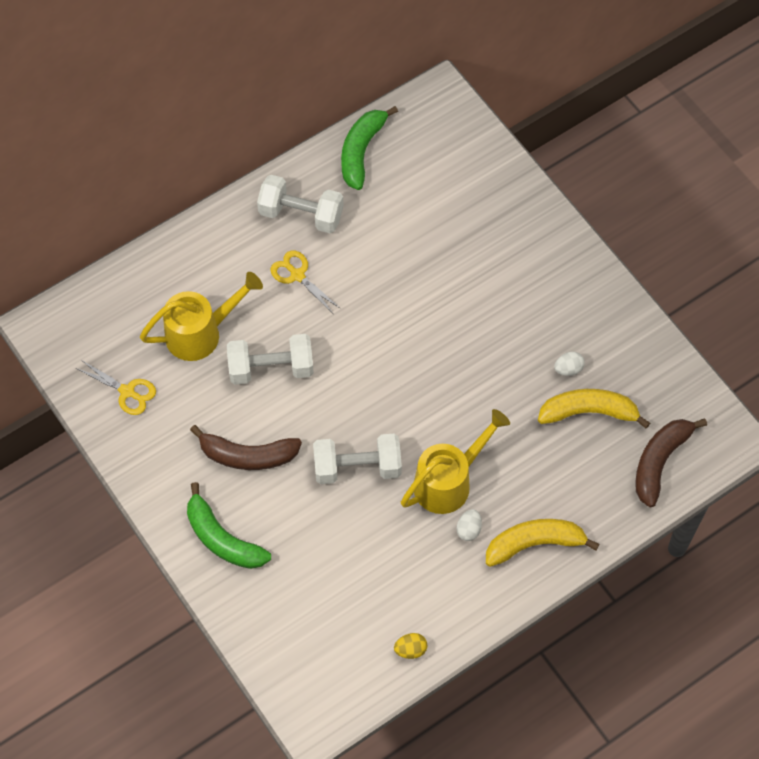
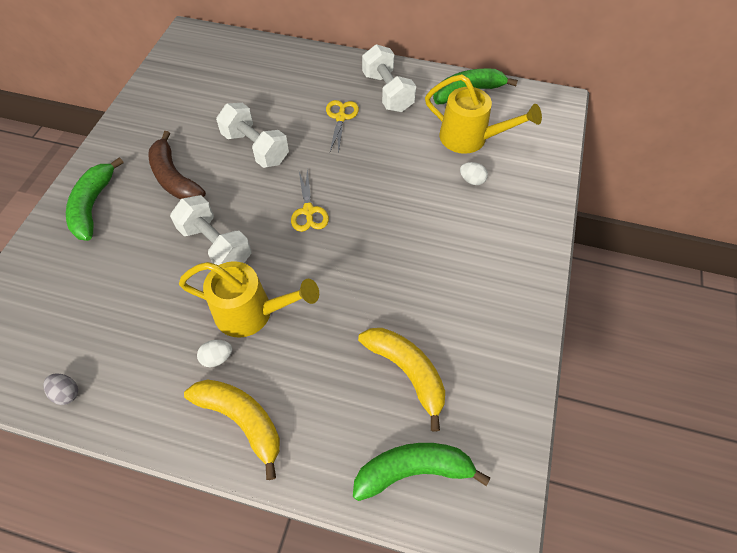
camera: 50 degrees right, 5 degrees down
yellow scissors [76,360,156,415] -> yellow scissors moved to [291,169,329,232]
yellow watering can [140,272,263,361] -> yellow watering can moved to [425,74,542,154]
yellow egg [394,633,427,659] -> grey egg [43,373,78,405]
white egg [554,352,585,376] -> white egg moved to [460,162,488,185]
brown banana [635,419,707,507] -> green banana [353,443,490,501]

